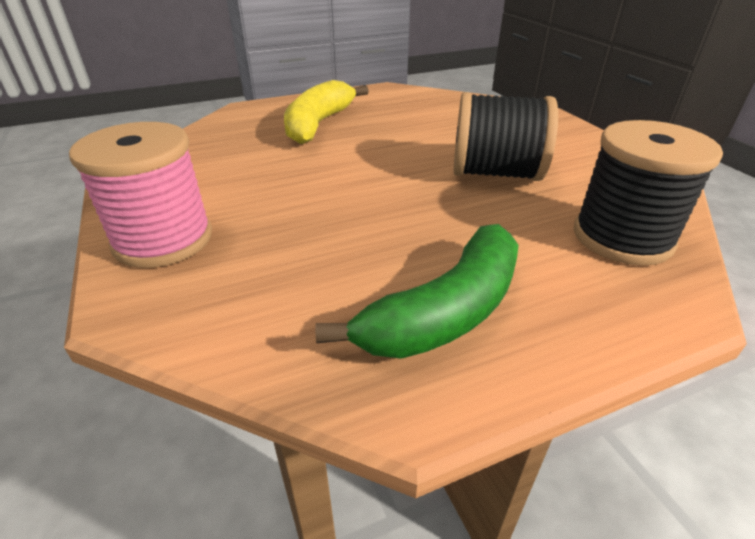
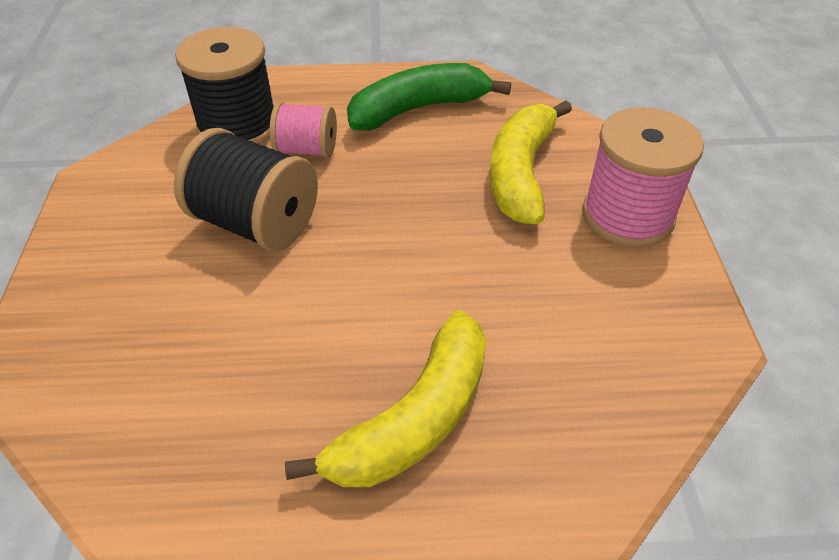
camera: 160 degrees left, 10 degrees up
none -> pink spool [270,102,337,158]
none -> yellow banana [490,101,572,225]

